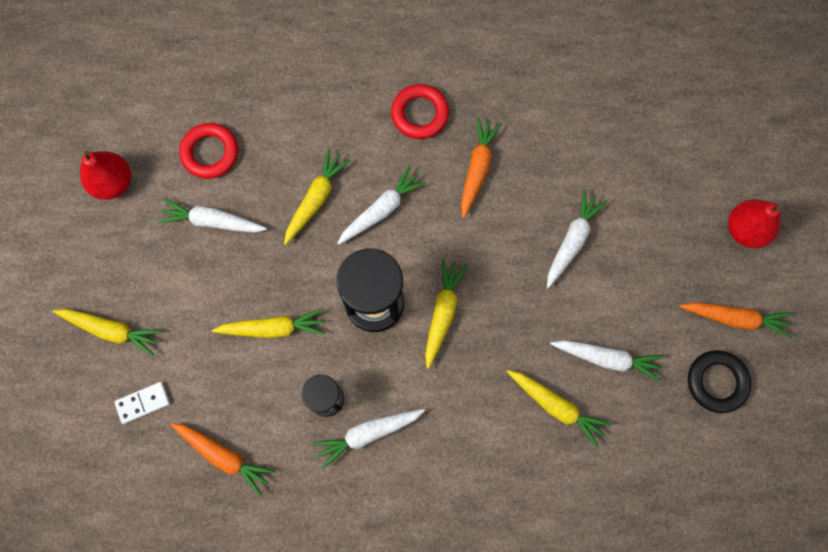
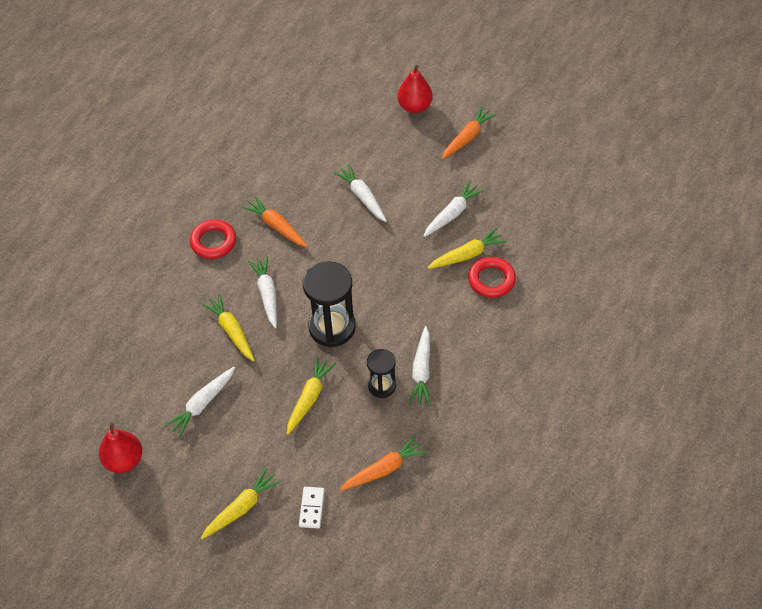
camera: 60 degrees left, 20 degrees down
red ring [179,123,238,179] -> red ring moved to [468,257,516,298]
yellow carrot [425,259,468,369] -> none
black ring [688,350,751,413] -> none

